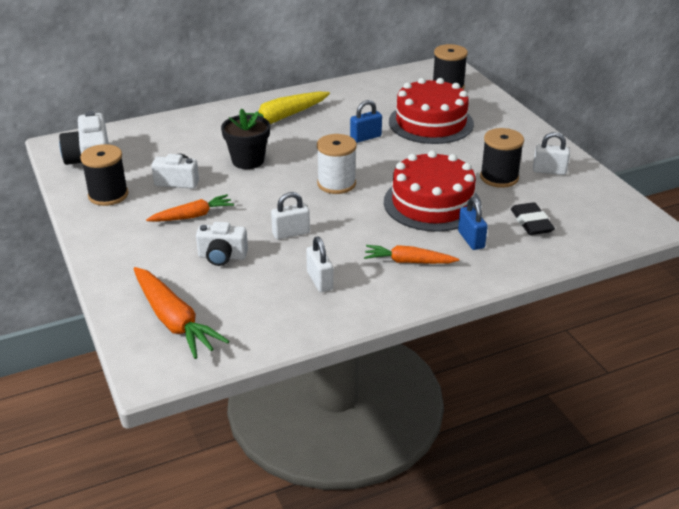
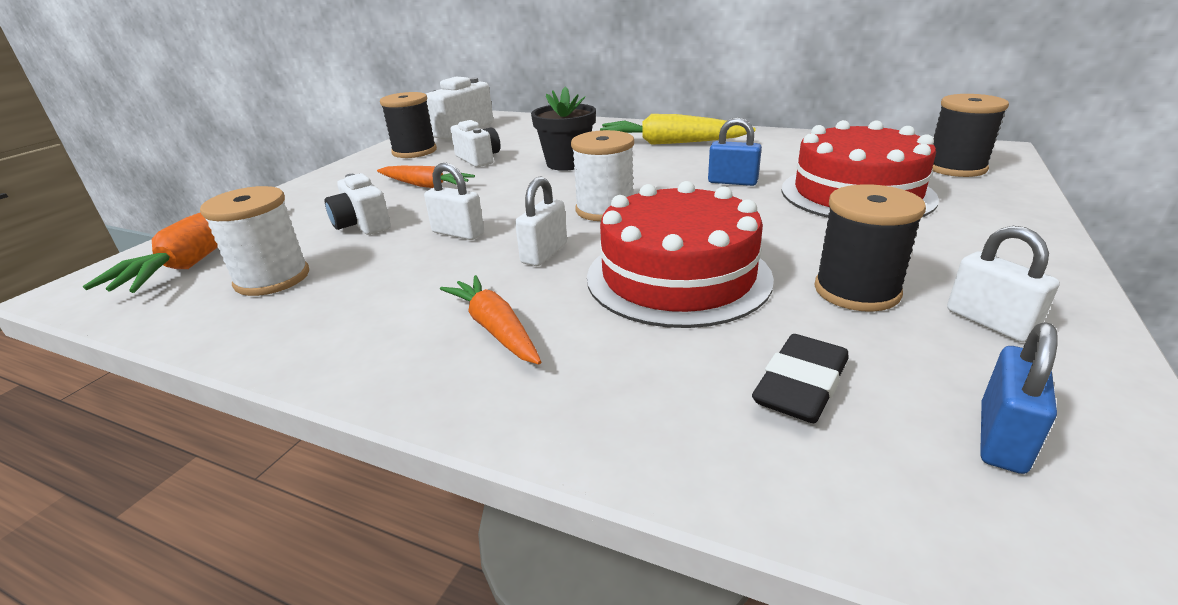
camera: 50 degrees right, 5 degrees down
white padlock [306,237,333,292] -> white padlock moved to [515,177,567,266]
blue padlock [458,197,488,250] -> blue padlock moved to [980,322,1058,474]
none -> white spool [200,186,309,296]

